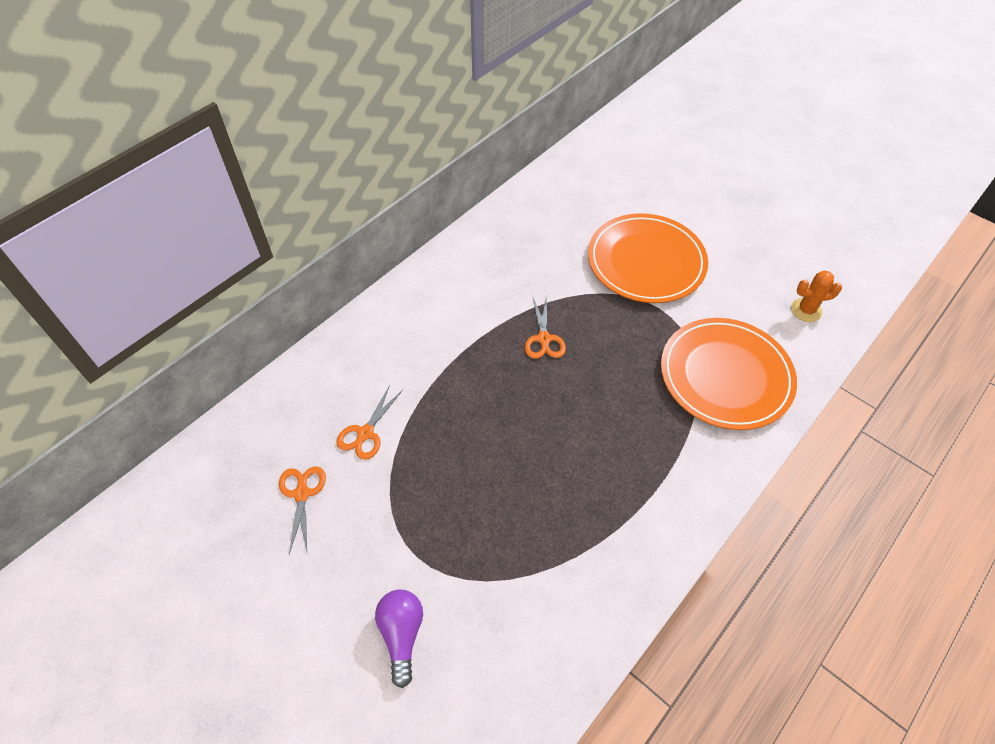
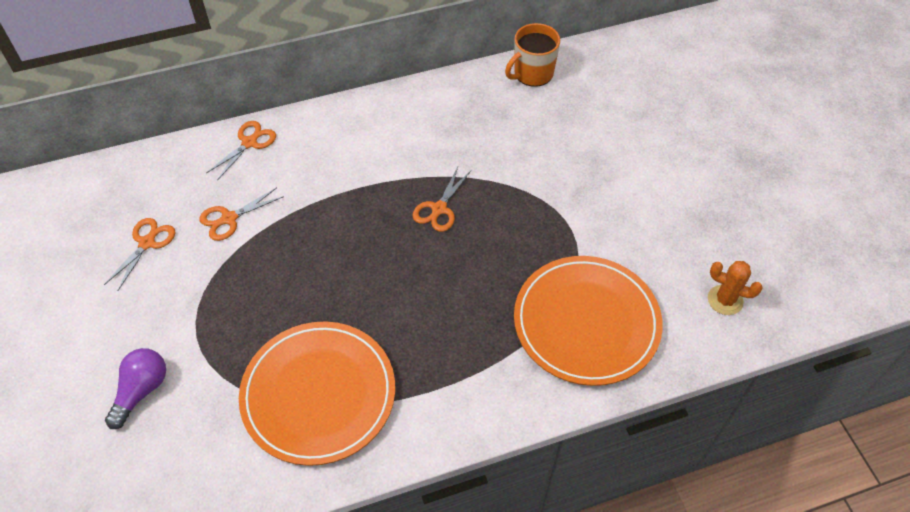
camera: 30 degrees right, 0 degrees up
orange plate [588,213,708,303] -> orange plate moved to [239,322,395,466]
none -> orange scissors [206,121,276,180]
none -> orange mug [505,23,560,87]

